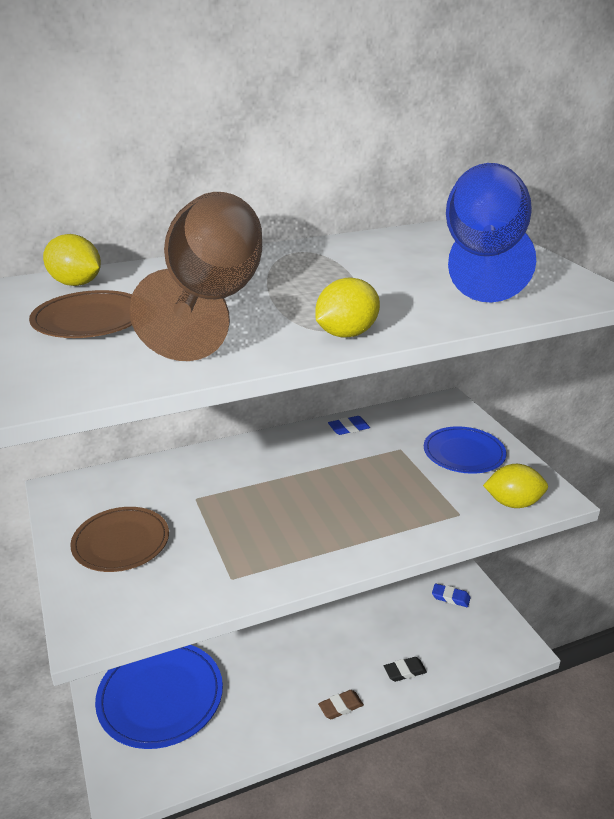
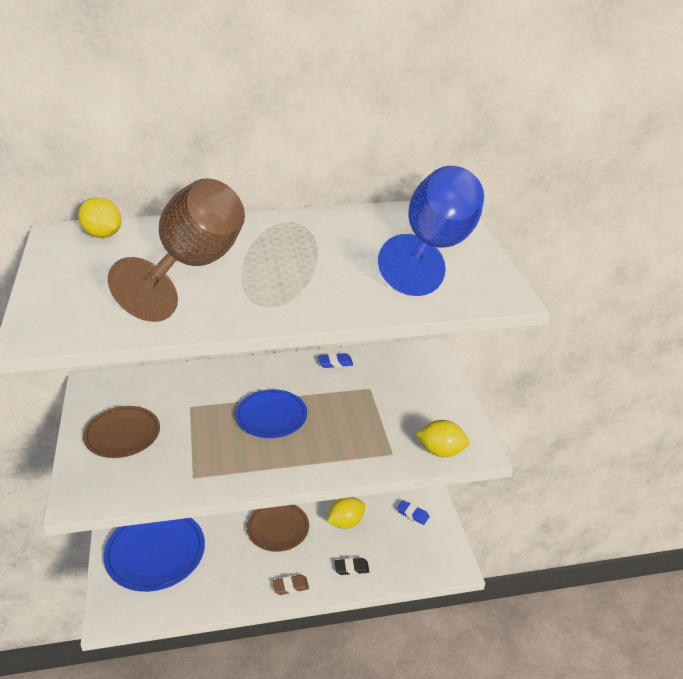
camera: 10 degrees right, 5 degrees up
brown plate [29,290,132,338] -> brown plate moved to [247,505,309,552]
yellow lemon [315,278,380,338] -> yellow lemon moved to [327,497,365,529]
blue plate [424,426,507,474] -> blue plate moved to [235,389,307,438]

